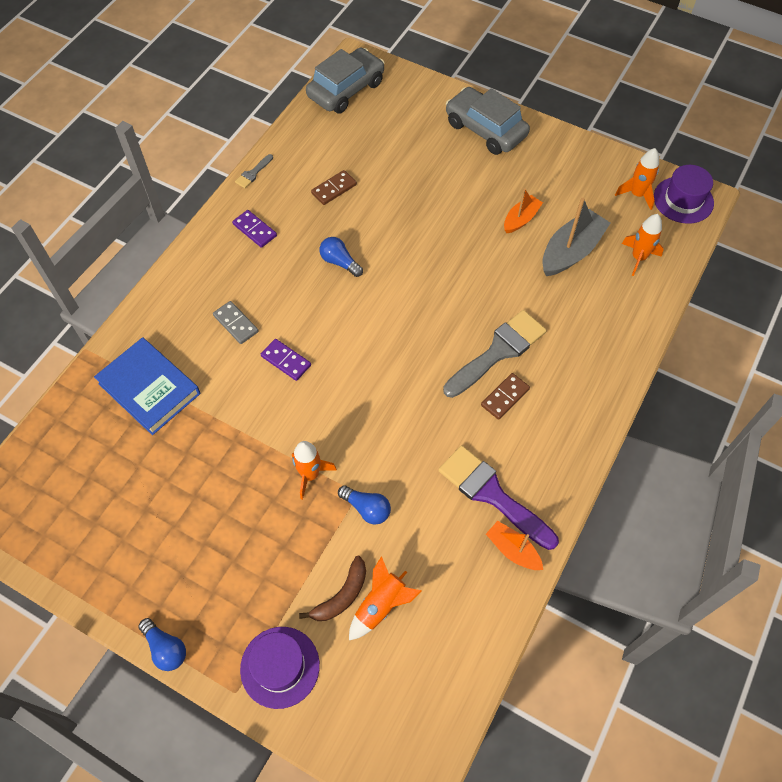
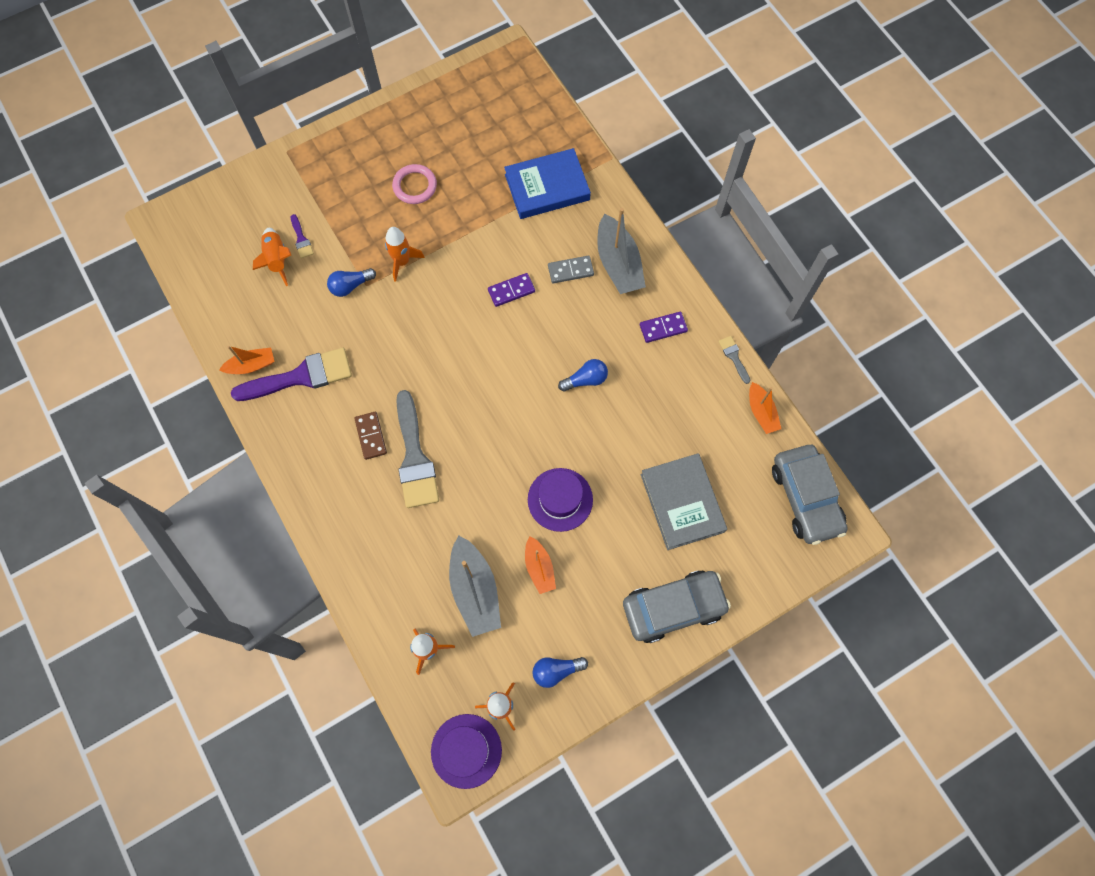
camera: 120 degrees right, 10 degrees up
blue light bulb [138,618,186,671] -> blue light bulb moved to [533,657,588,688]
purple hat [240,627,320,709] -> purple hat moved to [528,468,593,532]
brown banana [299,556,366,621] -> purple brush [291,214,314,258]
brown domino [311,170,357,205] -> none
none -> pink ring [392,164,437,204]
none -> grey boat [597,208,646,294]
none -> grey book [641,453,727,550]
none -> orange boat [749,382,781,434]

